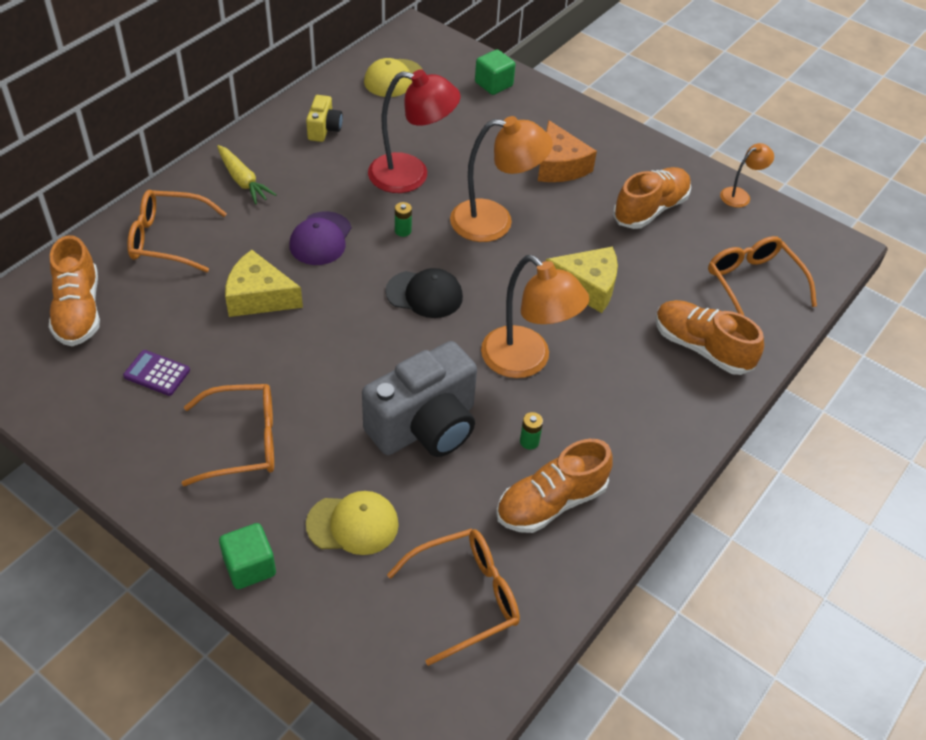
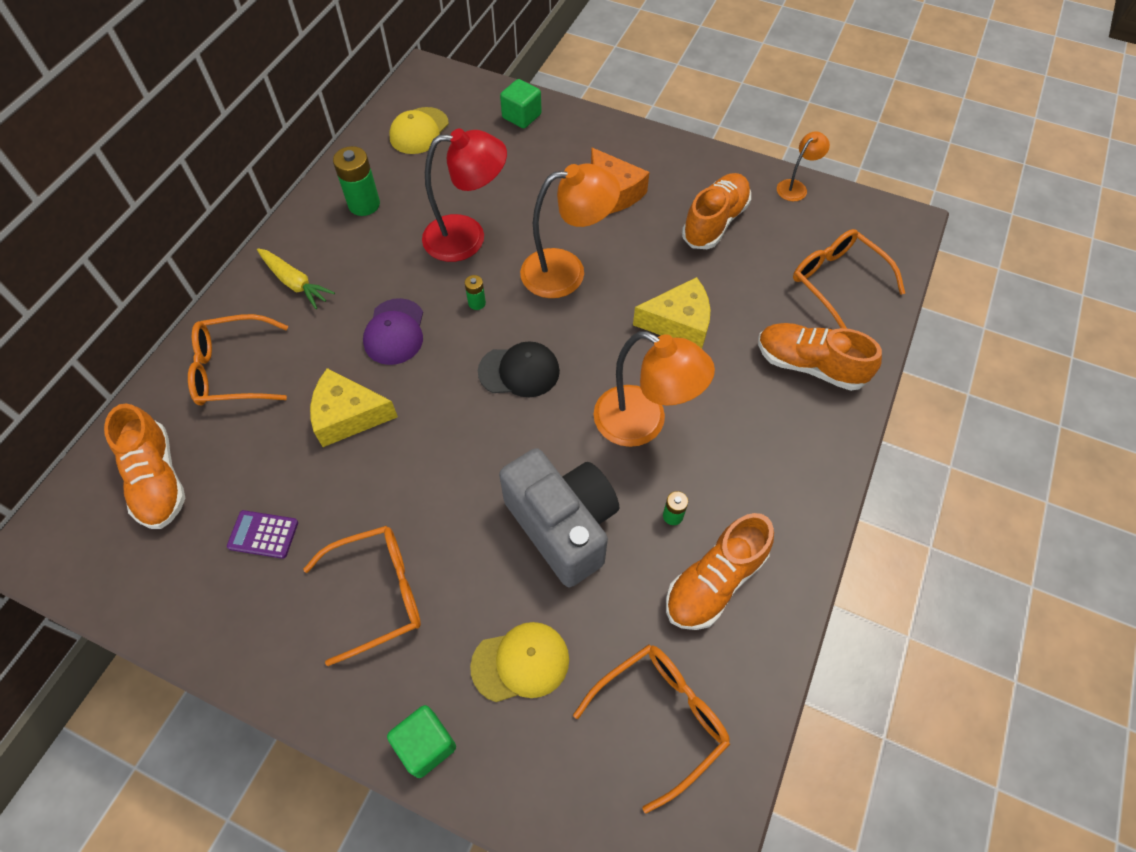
camera: 10 degrees left, 10 degrees up
yellow camera [306,95,343,142] -> green battery [333,146,380,216]
grey camera [362,341,477,457] -> grey camera turned 75 degrees counterclockwise [499,448,619,587]

